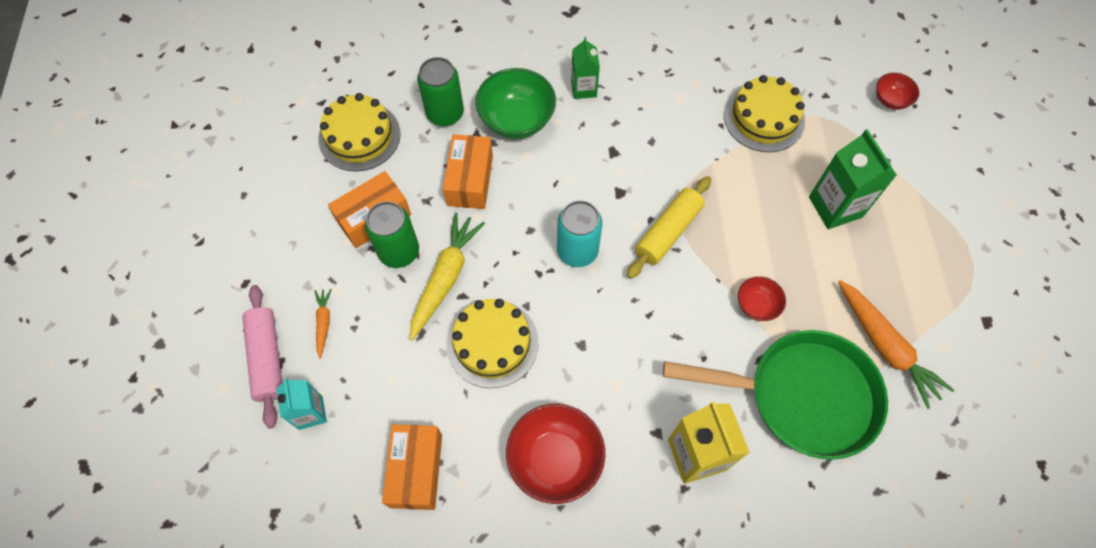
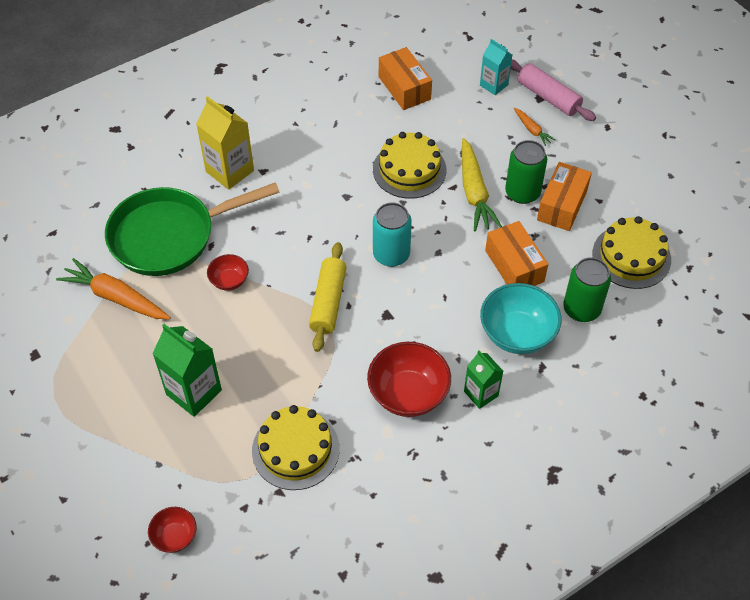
camera: 150 degrees right, 10 degrees down
green bowl [475,68,556,139] -> turquoise bowl [480,283,561,354]
red bowl [506,404,605,504] -> red bowl moved to [367,342,451,417]

